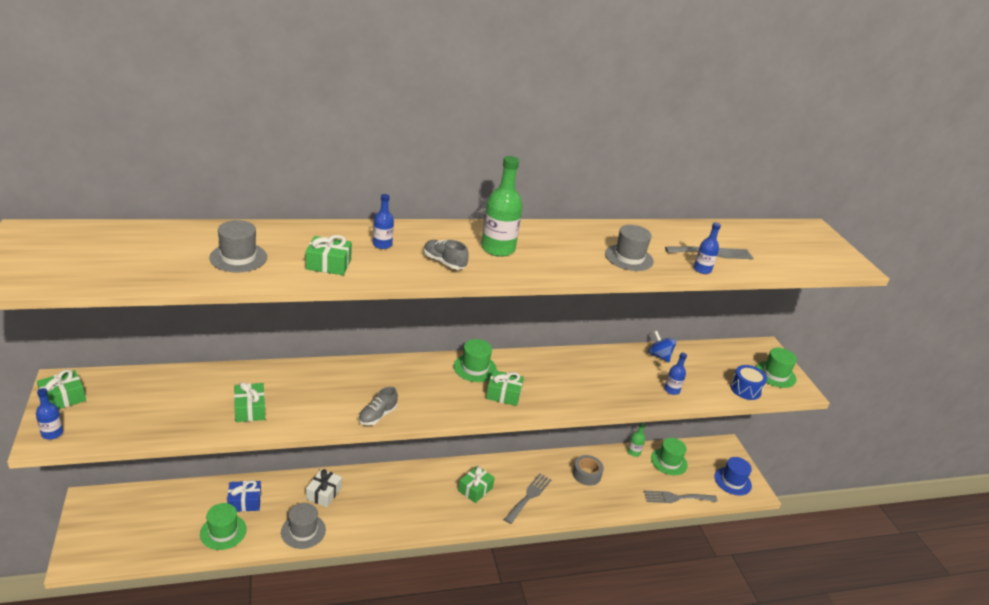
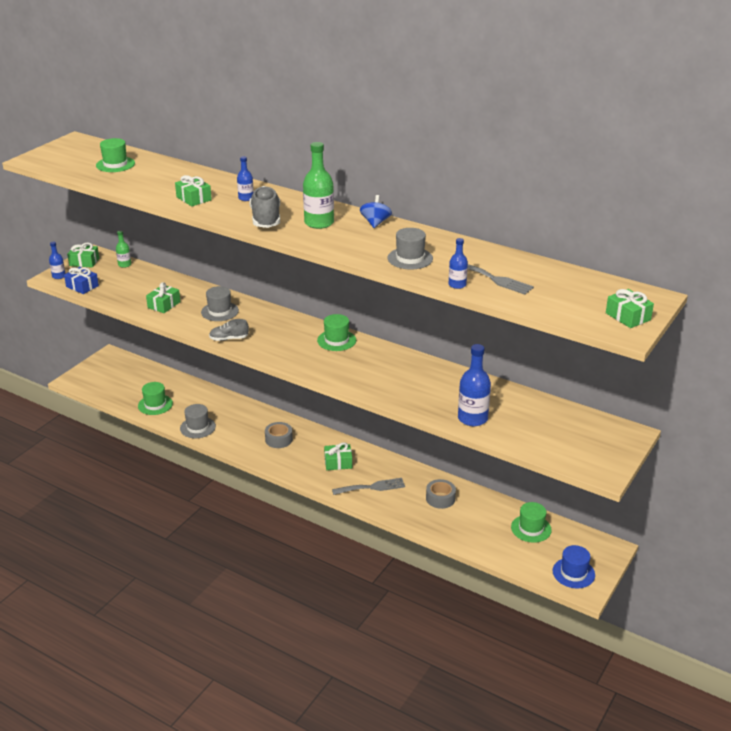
camera: 50 degrees right, 0 degrees up
grey hat [209,220,267,273] -> grey hat moved to [201,286,239,321]
blue gift [227,480,261,512] -> blue gift moved to [64,267,99,294]
white gift [306,469,342,507] -> none
grey shoe [424,240,469,270] -> grey shoe [249,186,280,228], size x1.68
green gift [486,370,524,406] -> green gift moved to [606,289,654,328]
green bottle [627,422,646,457] -> green bottle moved to [116,231,131,268]
grey fork [644,490,718,503] -> none
blue spinning top [648,331,677,362] -> blue spinning top moved to [360,195,392,228]
blue bottle [664,353,687,395] -> blue bottle [458,344,491,426], size x1.83
blue drum [730,365,767,400] -> none
green hat [756,348,797,388] -> green hat moved to [96,138,135,172]
none -> grey tape [265,422,293,448]

